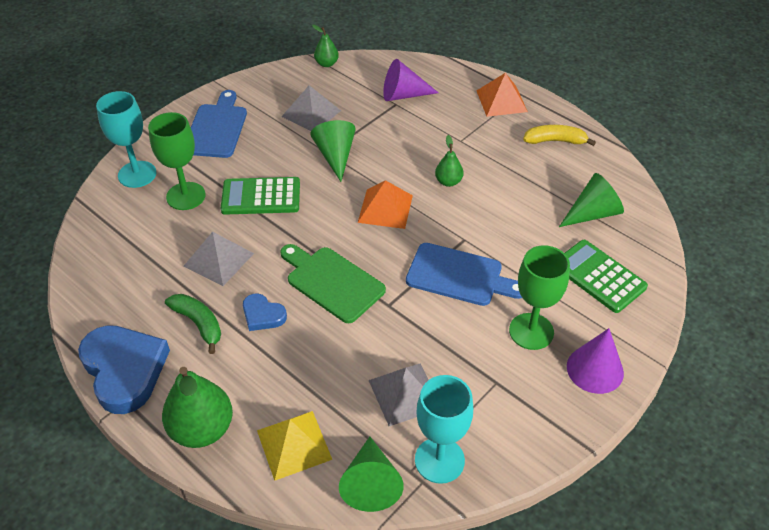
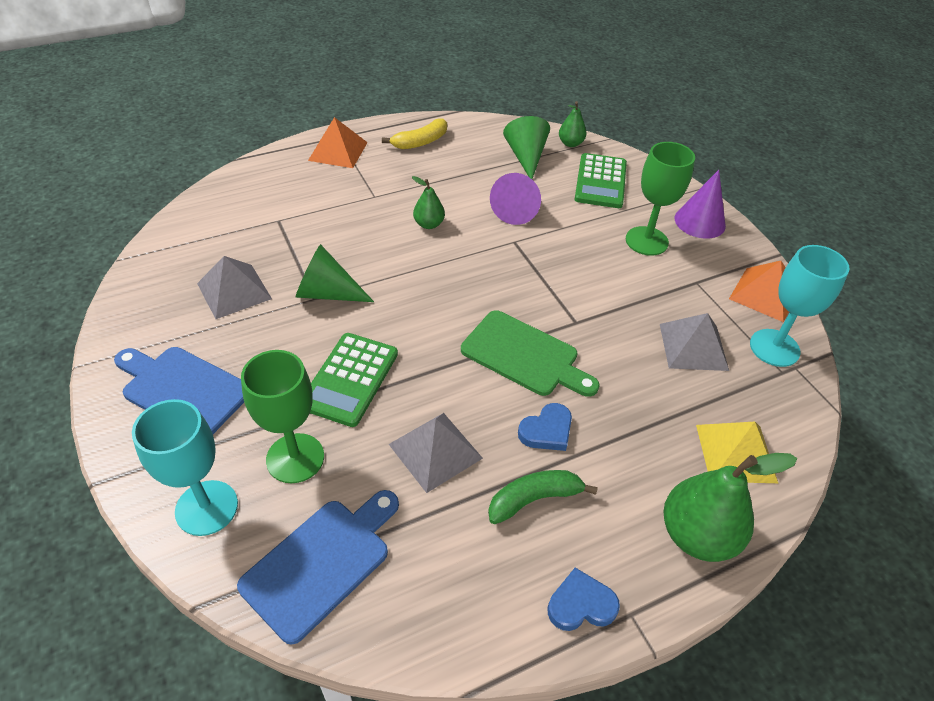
camera: 70 degrees left, 0 degrees up
blue heart [78,325,170,414] -> blue heart [548,568,620,631], size x0.50
green cutting board [280,244,386,323] -> green cutting board turned 120 degrees counterclockwise [461,310,600,397]
green pear [312,25,339,67] -> green pear moved to [559,101,587,147]
green cone [339,437,404,512] -> none
orange pyramid [358,180,413,229] -> orange pyramid moved to [729,261,789,322]
purple cone [383,59,439,101] -> purple cone moved to [490,173,541,225]
blue cutting board [406,243,522,306] -> blue cutting board moved to [237,490,399,645]
yellow banana [523,125,596,146] -> yellow banana turned 150 degrees counterclockwise [382,119,447,149]
green calculator [565,240,648,313] -> green calculator turned 60 degrees counterclockwise [575,153,627,208]

